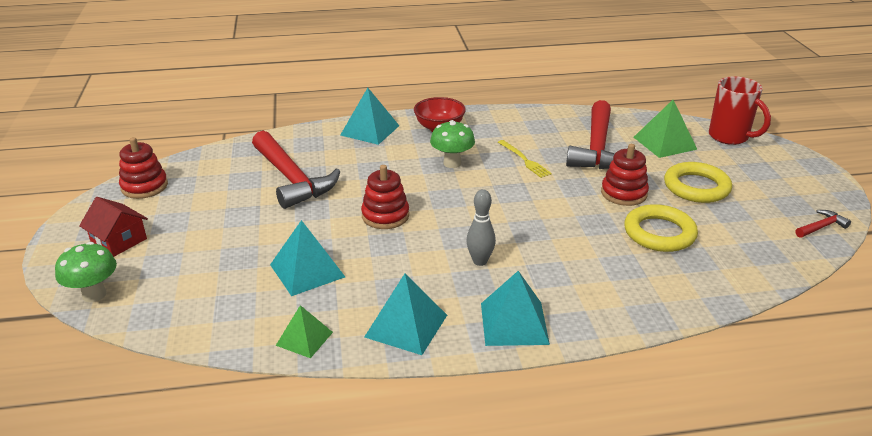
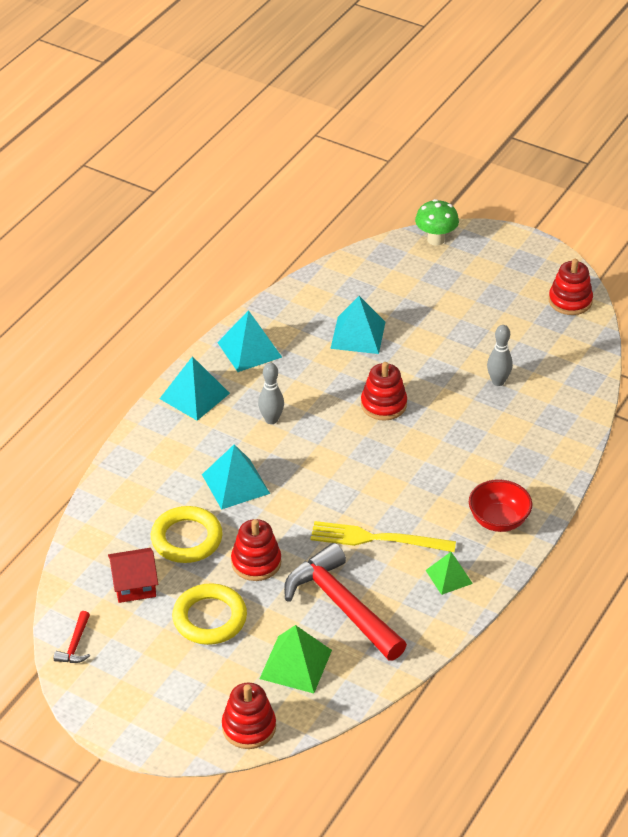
camera: 130 degrees right, 10 degrees up
red house [79,197,148,257] -> red house moved to [108,548,158,603]
red hammer [252,131,340,209] -> grey bowling pin [487,325,513,386]
green pyramid [276,305,333,358] -> green pyramid moved to [426,552,473,595]
turquoise pyramid [340,88,399,145] -> turquoise pyramid moved to [202,444,270,510]
green mushroom [430,120,475,168] -> none
yellow fork [498,140,552,178] -> yellow fork [311,521,456,552], size x1.60
red mug [709,76,771,145] -> red stacking toy [222,682,276,749]

